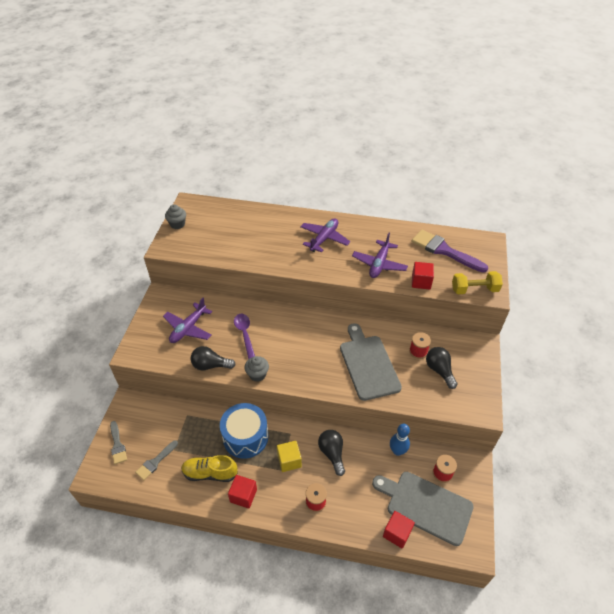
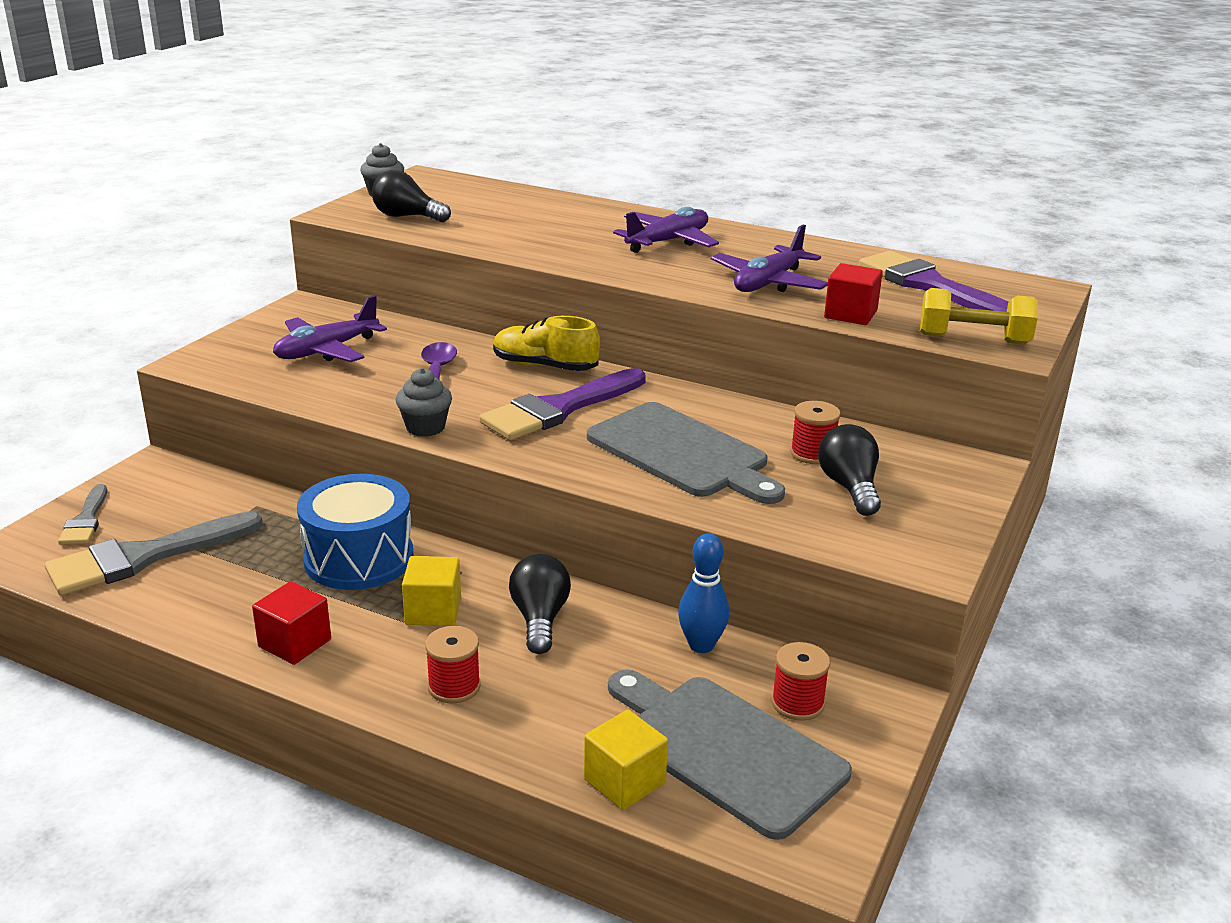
camera: 15 degrees right, 20 degrees down
grey brush [135,440,178,480] -> grey brush [45,511,263,596], size x1.84
yellow shoe [181,455,238,482] -> yellow shoe moved to [493,316,600,371]
black light bulb [191,346,236,370] -> black light bulb moved to [372,170,451,222]
grey cutting board [340,323,402,401] -> grey cutting board turned 135 degrees clockwise [587,402,785,504]
red cube [383,511,415,549] -> yellow cube [584,710,668,810]
none -> purple brush [479,368,646,440]

